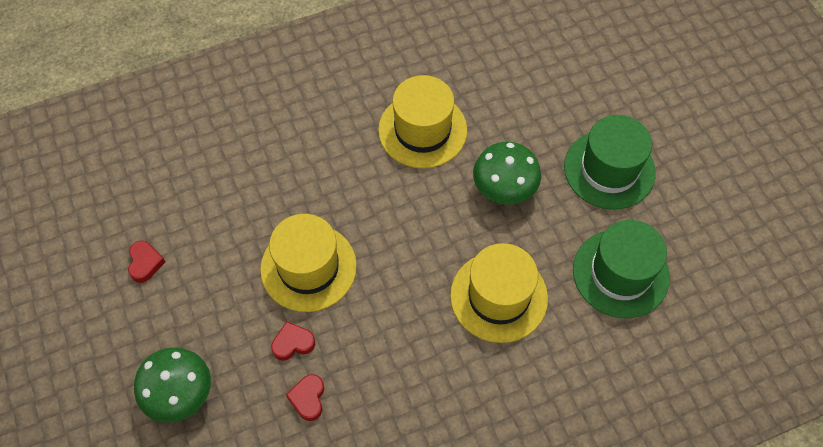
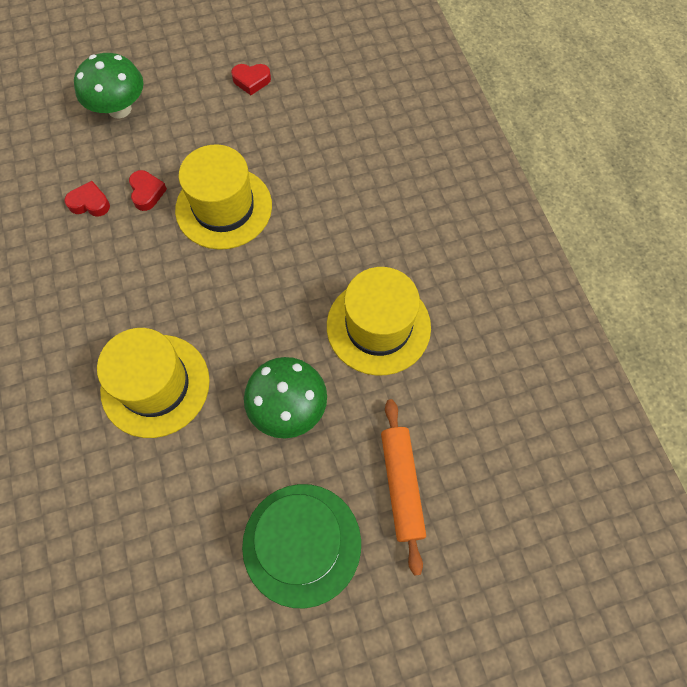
camera: 95 degrees right, 5 degrees up
green hat [573,220,670,318] -> none
none -> orange rolling pin [381,399,426,576]

